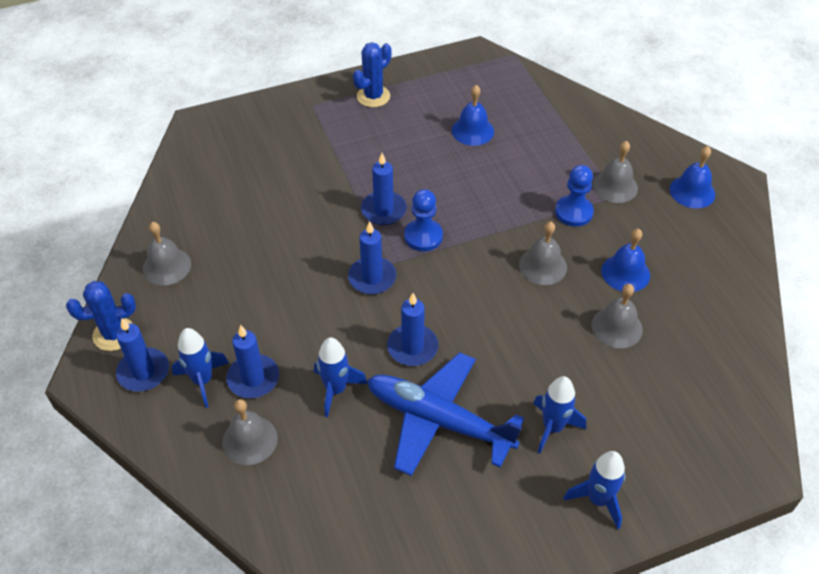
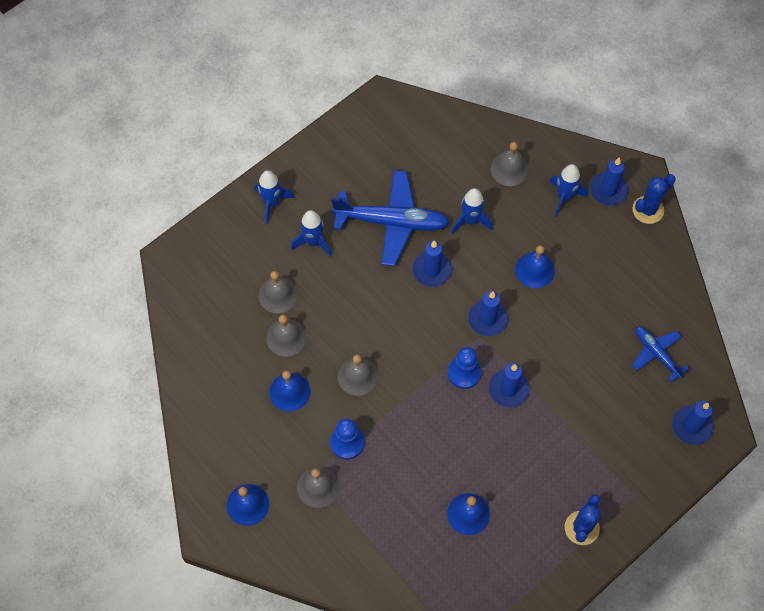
camera: 160 degrees right, 15 degrees up
grey bell [142,222,191,285] -> grey bell moved to [258,271,298,314]
blue candle [226,325,279,398] -> blue candle moved to [672,401,714,445]
none -> blue bell [515,245,555,288]
none -> blue plane [632,327,689,382]

